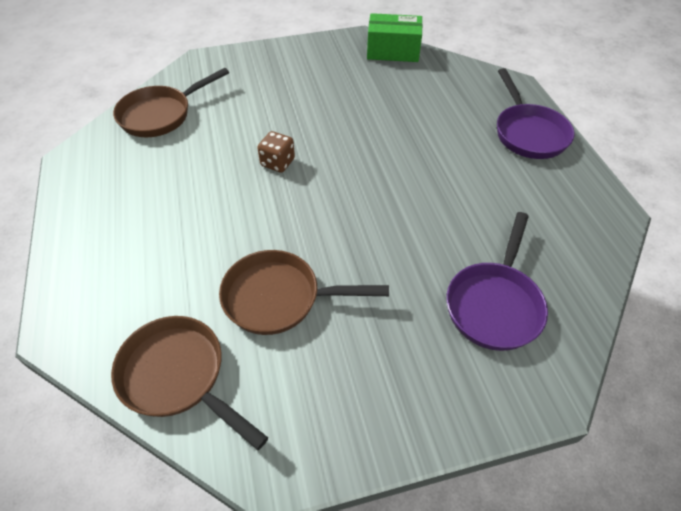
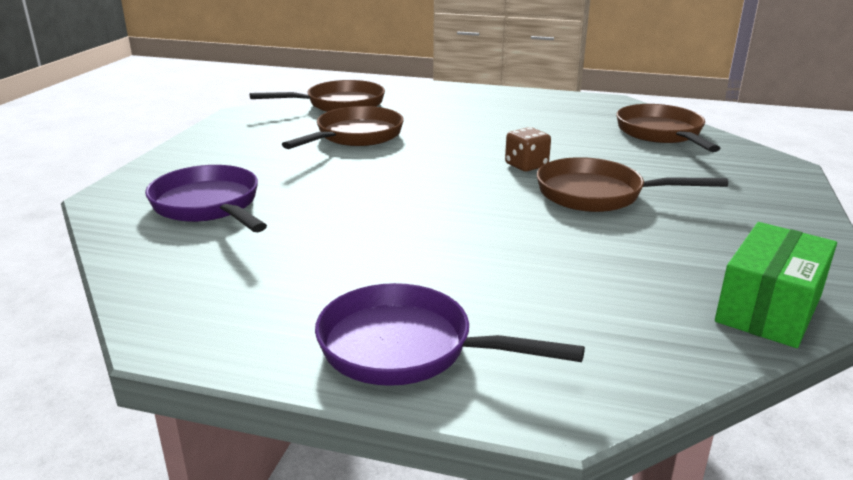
camera: 120 degrees right, 25 degrees down
none -> brown pan [537,157,728,212]

